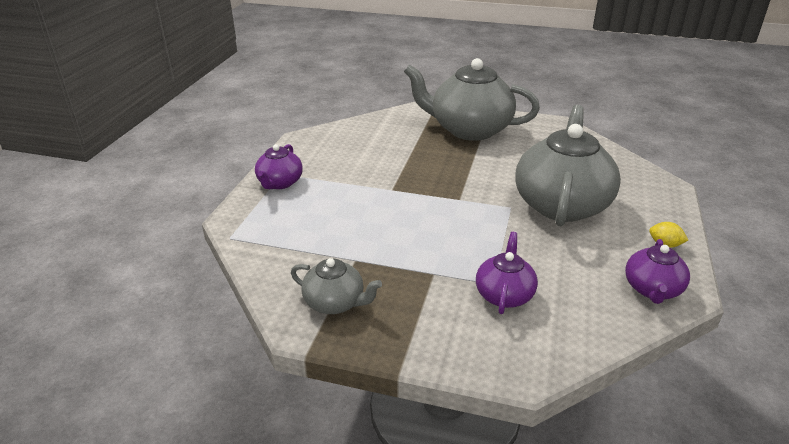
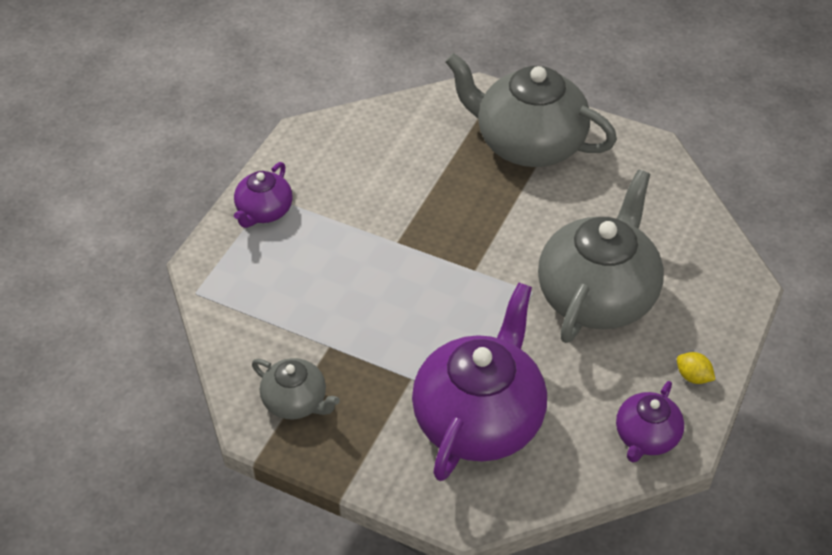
camera: 10 degrees right, 15 degrees up
purple teapot [476,232,538,314] -> purple teapot [412,283,547,481], size x1.99

